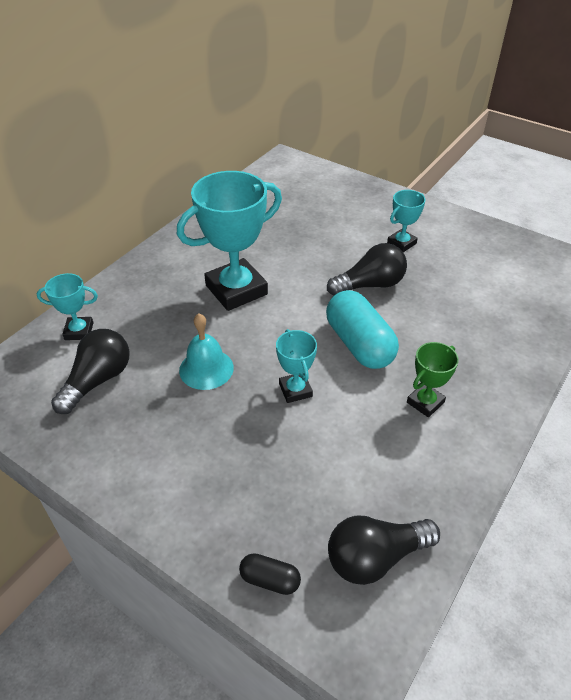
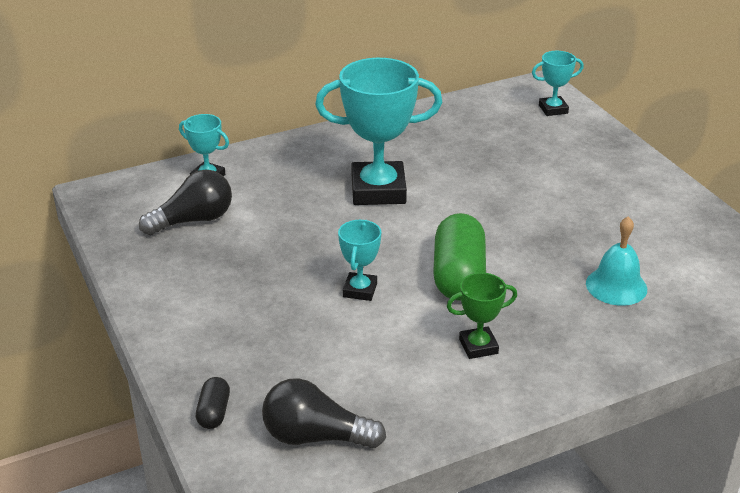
camera: 30 degrees right, 10 degrees down
turquoise bell [179,314,234,390] -> turquoise bell moved to [586,216,647,306]
black capsule [239,553,301,595] -> black capsule turned 45 degrees clockwise [196,377,230,429]
turquoise capsule [326,290,399,369] -> green capsule [433,213,486,301]
black light bulb [327,243,407,295] -> none
turquoise trophy [387,190,426,252] -> turquoise trophy moved to [532,51,584,116]

